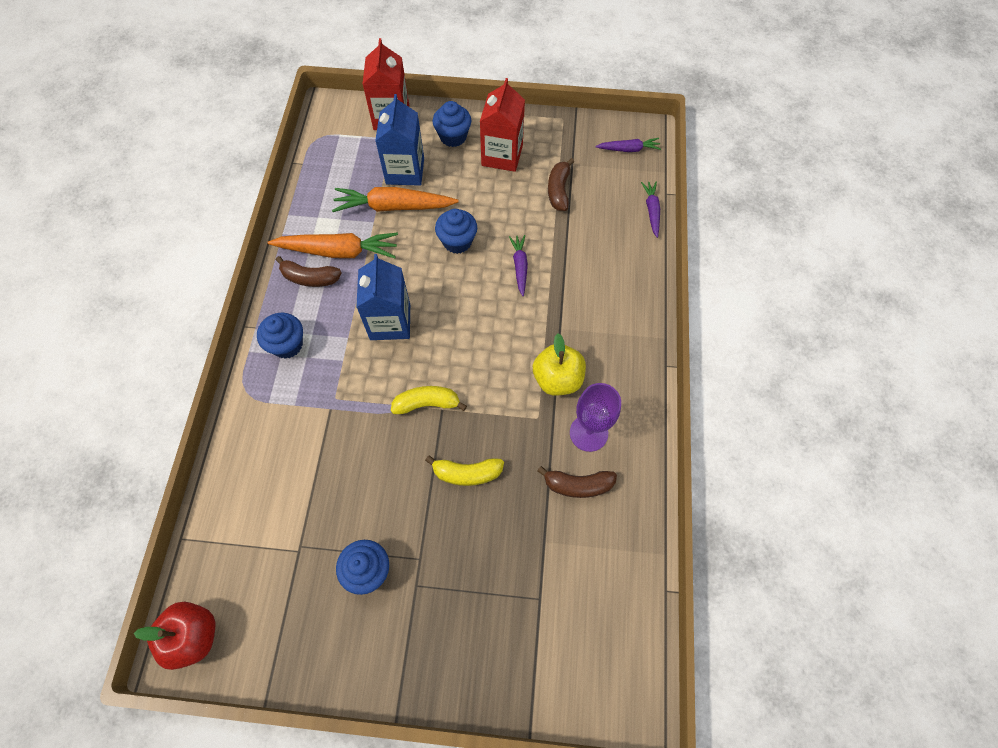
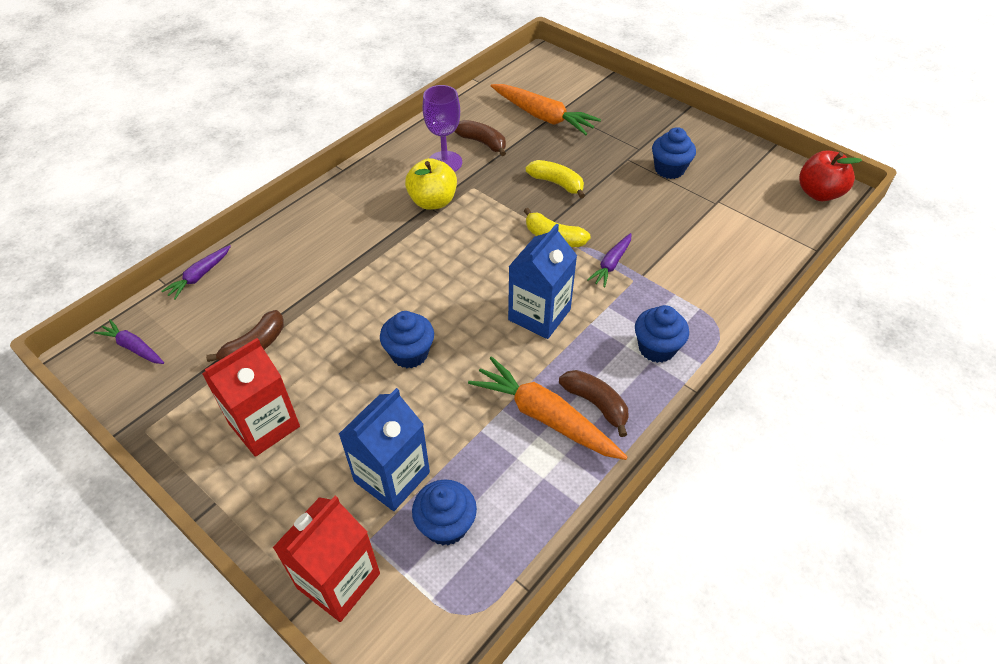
camera: 145 degrees left, 15 degrees down
orange carrot [332,187,459,212] -> orange carrot moved to [491,84,601,135]
blue cupcake [433,101,472,147] -> blue cupcake moved to [412,480,477,546]
purple carrot [509,235,528,296] -> purple carrot moved to [587,233,632,287]

